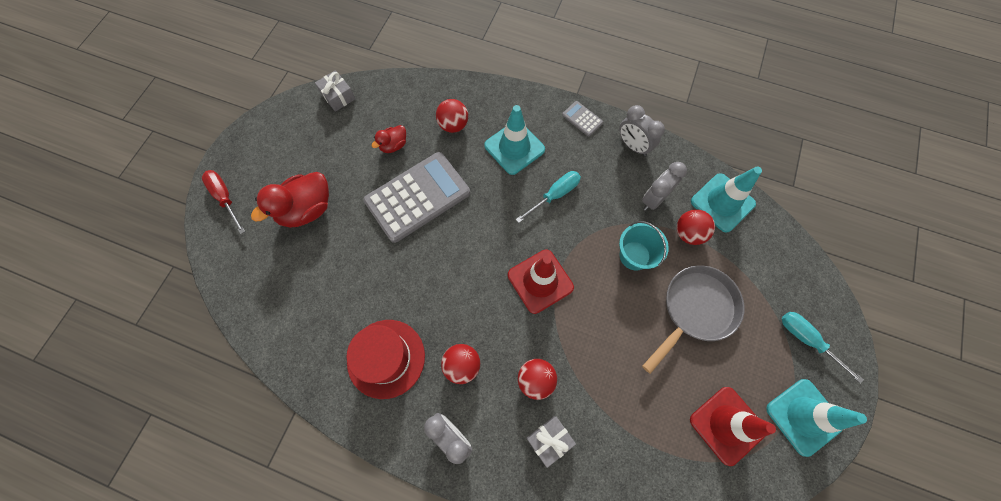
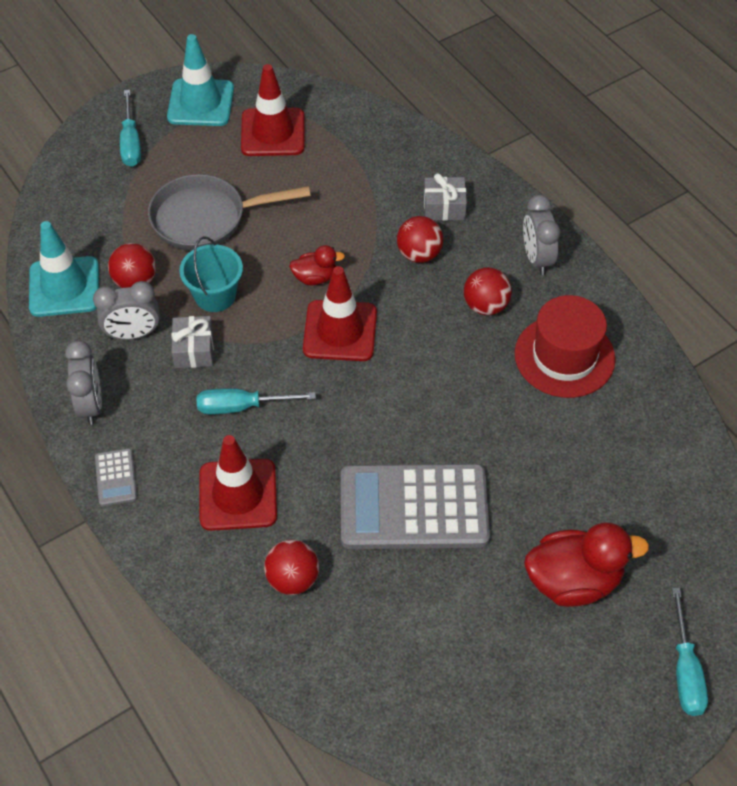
camera: 145 degrees left, 15 degrees down
red screwdriver [202,170,245,234] -> turquoise screwdriver [672,588,708,716]
grey gift [315,70,355,112] -> grey gift moved to [171,316,214,368]
red duck [371,125,406,153] -> red duck moved to [289,245,345,285]
turquoise traffic cone [484,105,545,175] -> red traffic cone [200,435,277,531]

